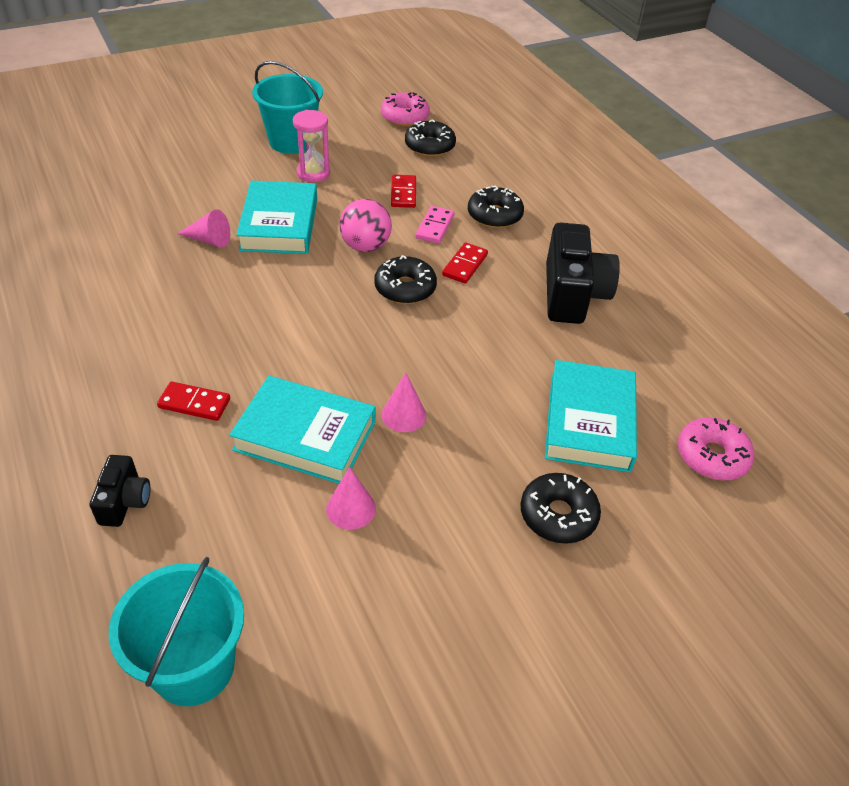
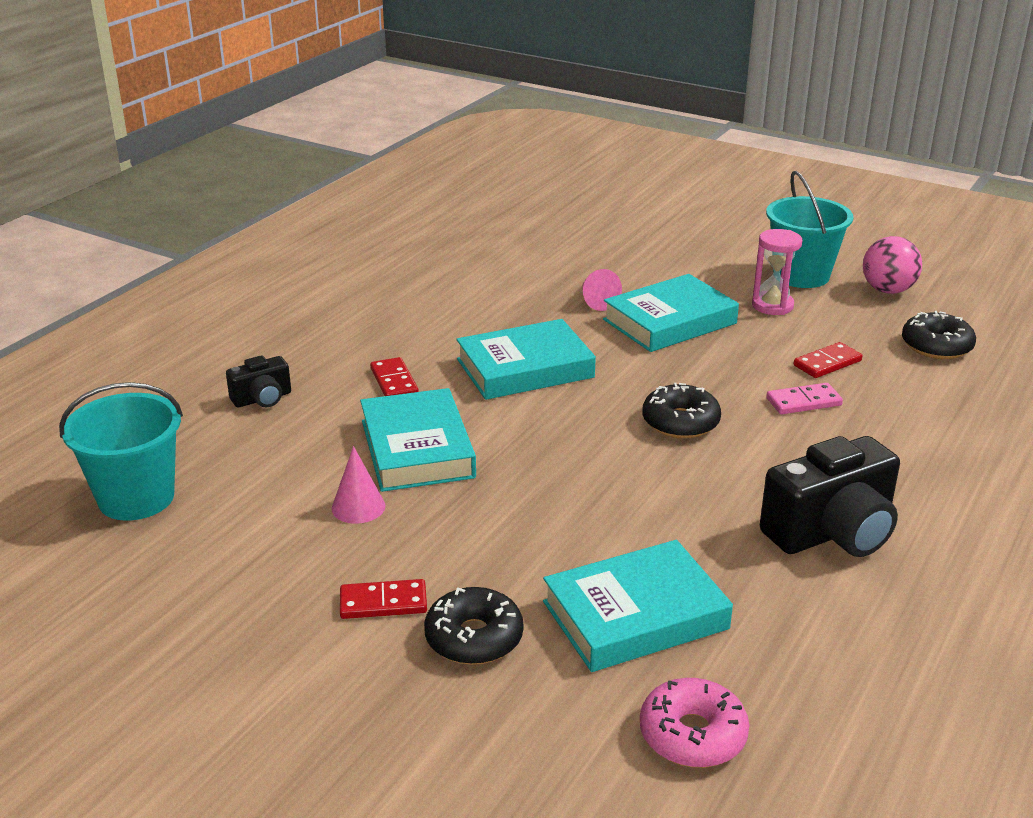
camera: 60 degrees right, 15 degrees down
pink ball [339,199,392,252] -> pink ball moved to [863,236,922,294]
pink donut [381,92,430,127] -> none
pink cone [382,373,426,432] -> none
red domino [442,242,488,284] -> red domino moved to [340,579,427,619]
black donut [468,186,524,228] -> none
none -> turquoise book [456,319,596,400]

